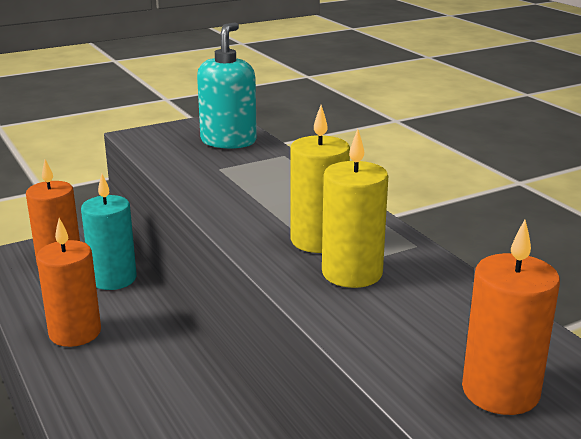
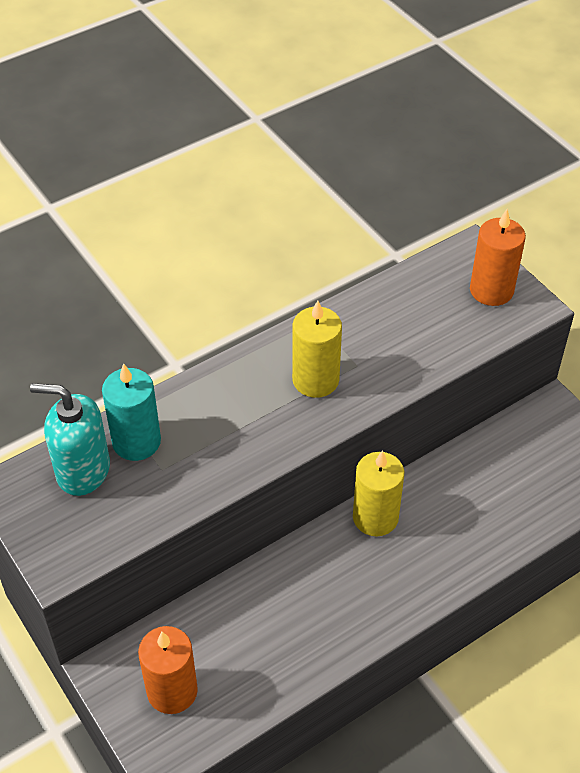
camera: 95 degrees left, 25 degrees up
orange candle [36,218,101,347] -> none
turquoise candle [81,174,137,290] -> turquoise candle moved to [102,363,161,461]
yellow candle [322,129,388,288] -> yellow candle moved to [353,450,404,536]

